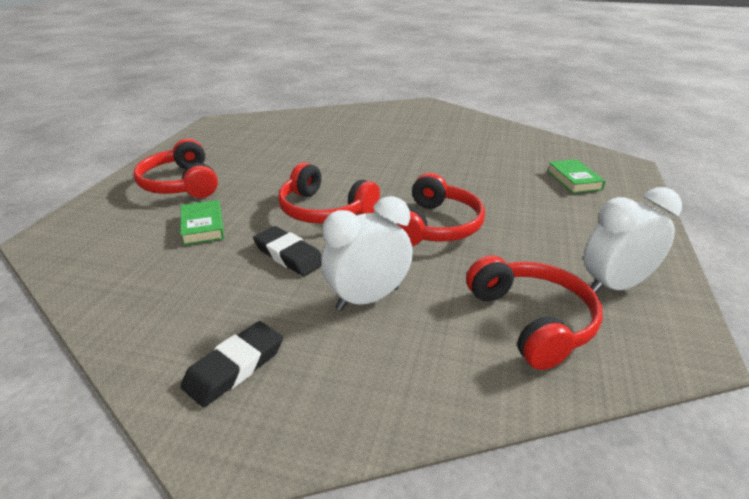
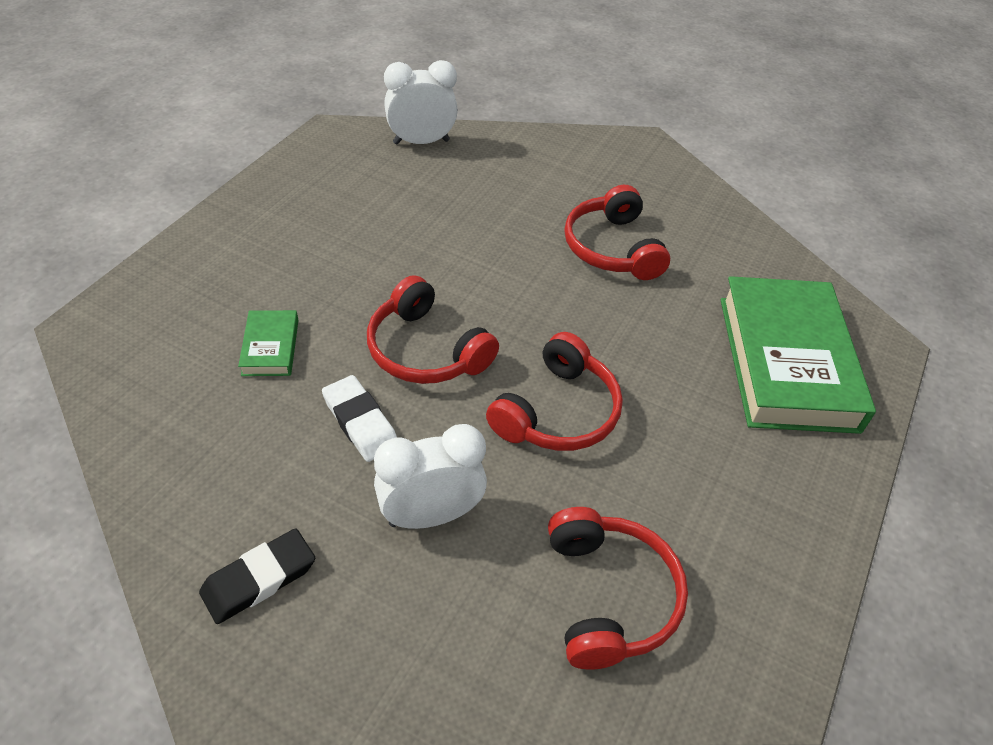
camera: 10 degrees right, 15 degrees up
red headphones [133,139,218,198] -> red headphones moved to [564,185,670,280]
black eraser [253,226,322,276] -> white eraser [322,375,397,462]
green book [547,159,605,194] -> green book [721,276,876,434], size x2.34
white clock [584,187,682,293] -> white clock moved to [384,60,458,144]

